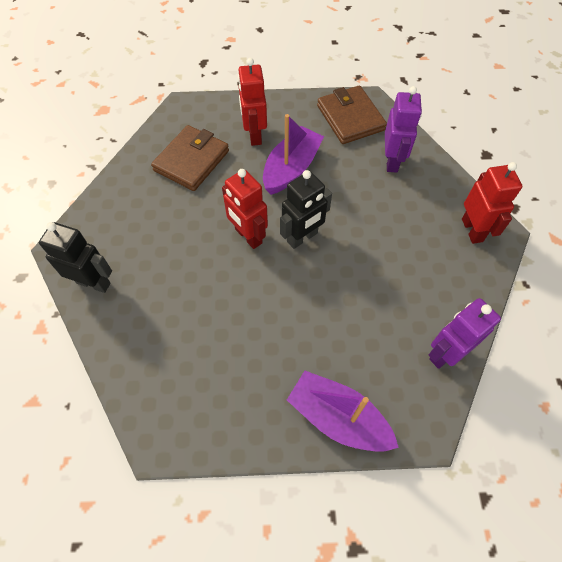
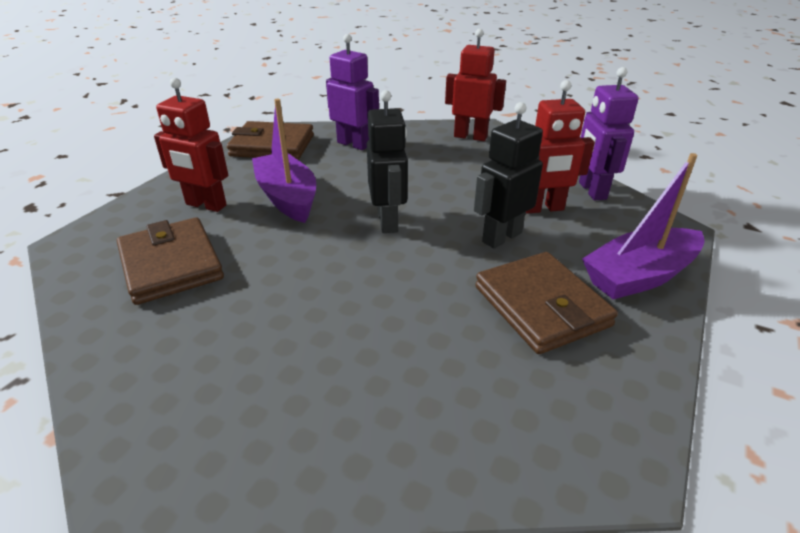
camera: 60 degrees left, 25 degrees down
black robot [39,222,112,293] -> black robot moved to [474,102,543,249]
red robot [222,169,268,249] -> red robot moved to [526,80,595,214]
none -> brown wallet [475,252,618,354]

